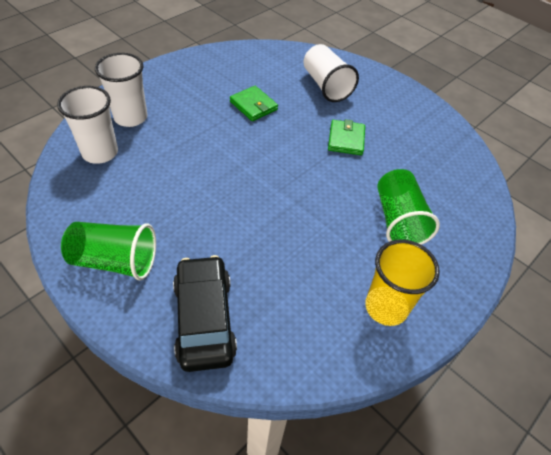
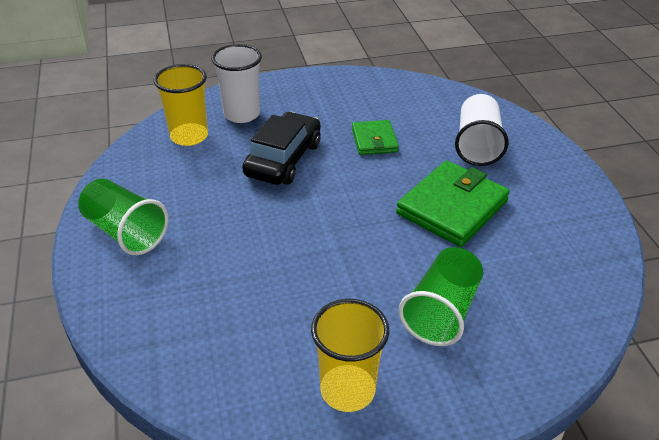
camera: 35 degrees right, 10 degrees down
white cup [57,86,118,164] -> yellow cup [154,64,208,146]
black car [173,255,237,372] -> black car moved to [242,112,321,185]
green wallet [328,119,365,155] -> green wallet [396,160,510,247], size x1.74

